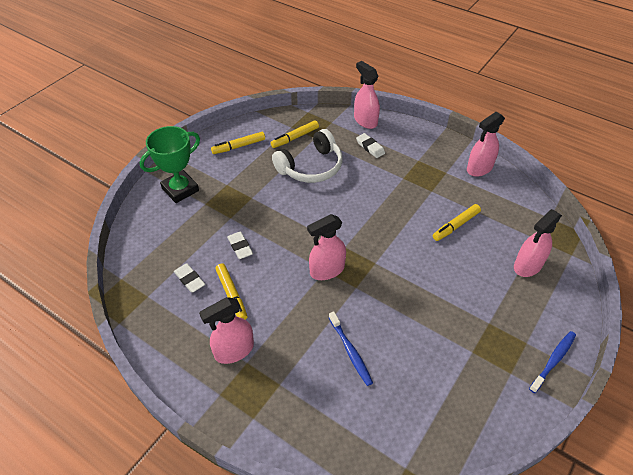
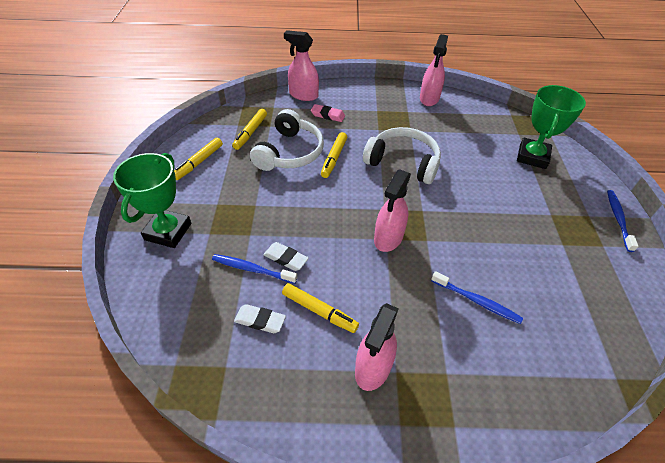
camera: 35 degrees left, 0 degrees up
white eraser [356,133,385,158] -> pink eraser [311,104,345,122]
yellow marker [433,204,481,241] -> yellow marker moved to [321,132,347,178]
pink spray bottle [514,209,562,277] -> green trophy [517,85,586,169]
none -> blue toothbrush [212,254,297,284]
none -> white headphones [363,127,441,184]

